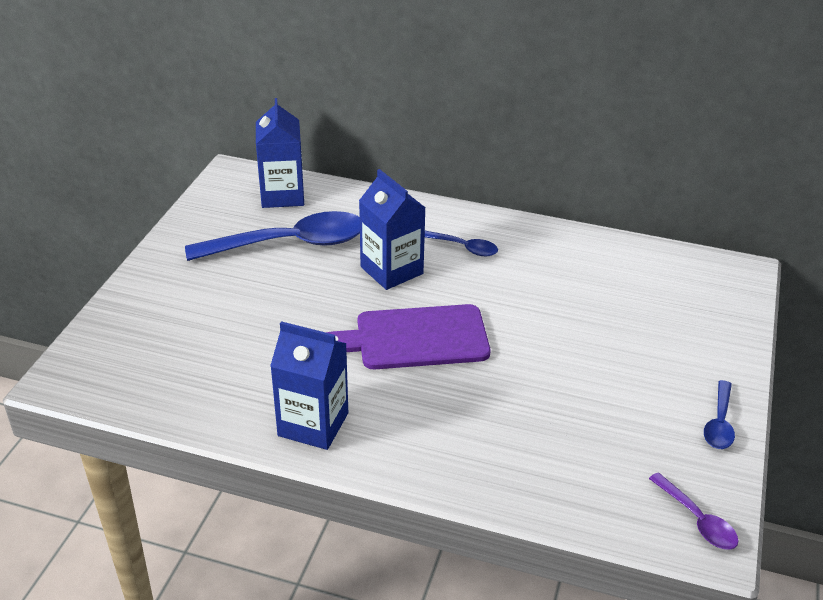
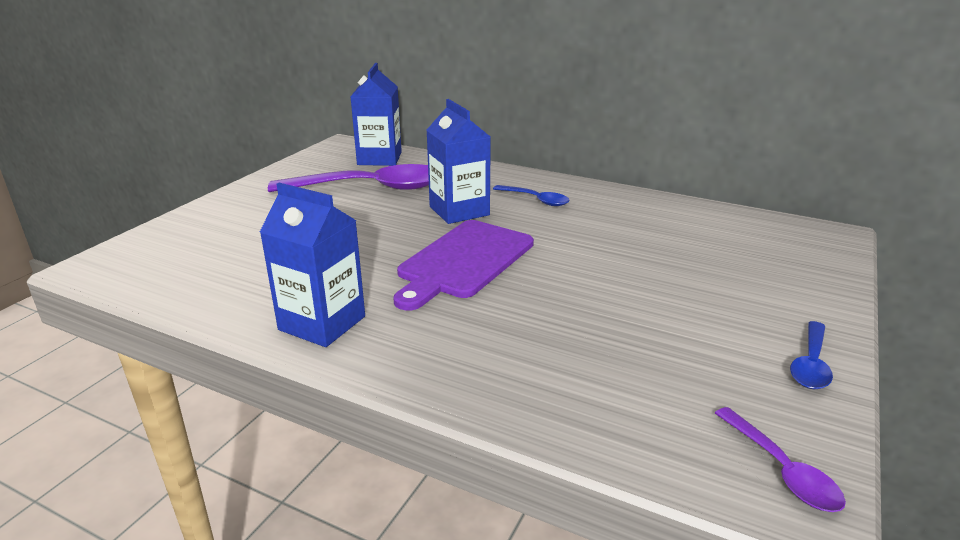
camera: 10 degrees right, 10 degrees down
blue spoon [185,211,360,261] -> purple spoon [268,164,429,192]
purple cutting board [326,304,490,369] -> purple cutting board turned 60 degrees counterclockwise [394,220,534,311]

